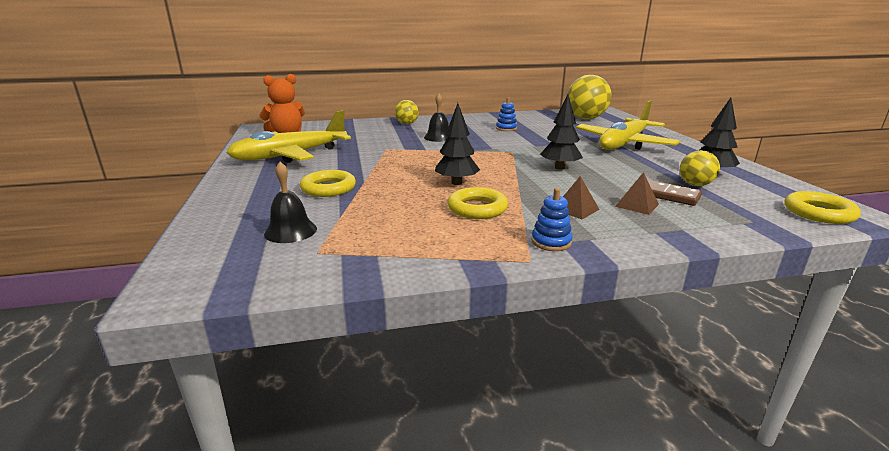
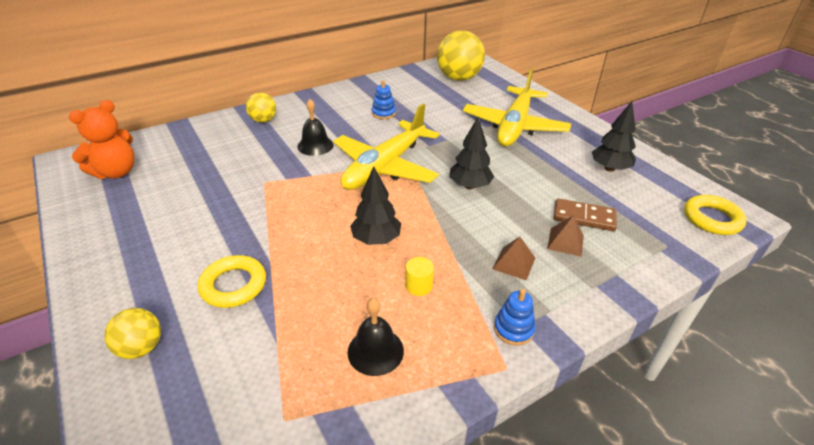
camera: 20 degrees left, 15 degrees up
yellow plane [227,110,351,163] -> yellow plane moved to [333,104,440,190]
black bell [264,162,317,243] -> black bell moved to [348,298,404,376]
yellow ring [447,187,508,219] -> yellow cylinder [405,257,434,296]
yellow ball [680,150,720,186] -> yellow ball moved to [104,308,161,359]

